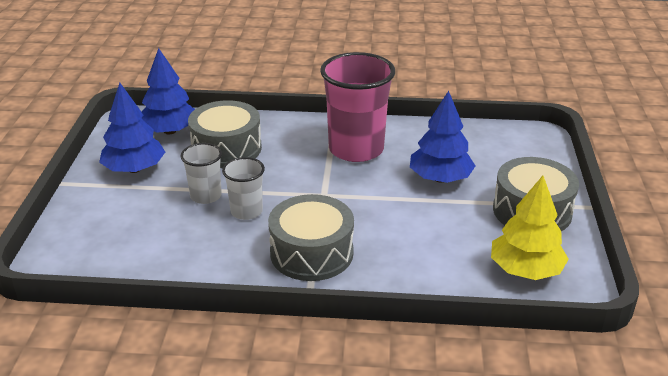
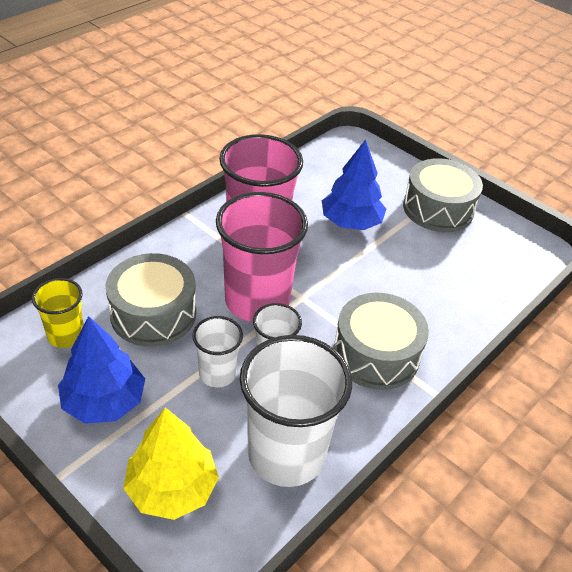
camera: 55 degrees left, 10 degrees up
blue tree [141,48,195,134] -> yellow cup [32,278,84,348]
yellow tree [491,176,569,280] -> yellow tree moved to [123,407,219,520]
none -> pink cup [216,192,308,322]
none -> white cup [240,335,352,487]

